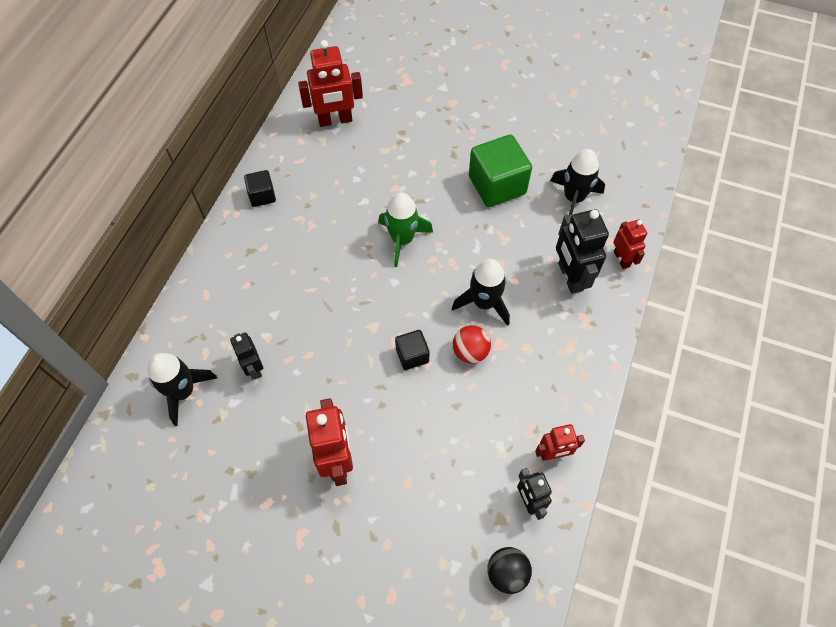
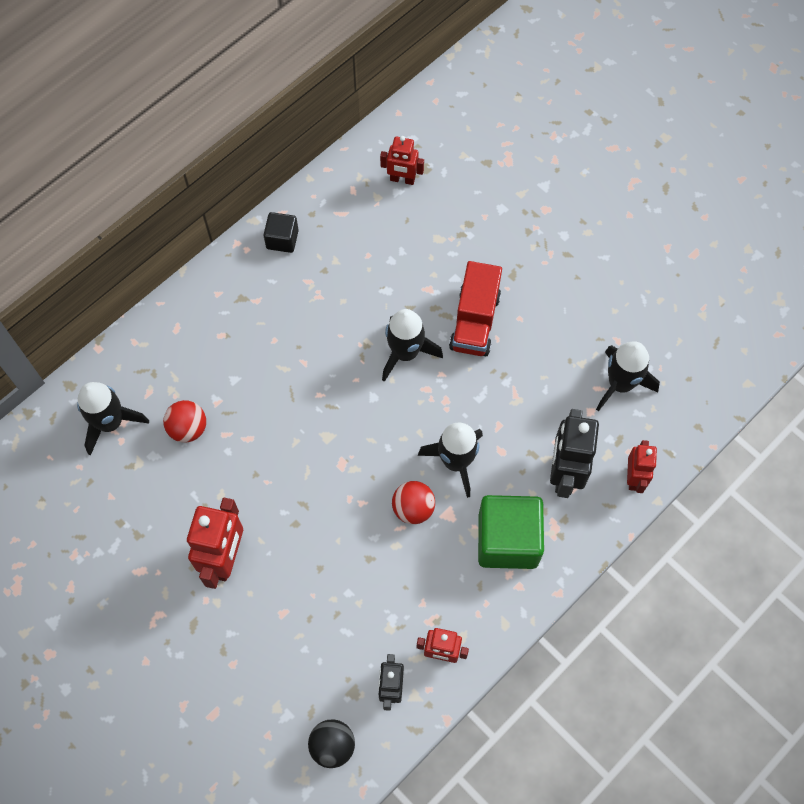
camera: 25 degrees right, 5 degrees up
black robot [230,332,263,380] -> red ball [163,400,206,443]
red robot [298,40,363,127] -> red robot [380,136,424,185], size x0.60
green rocket [378,192,433,267] -> black rocket [382,309,443,382]
black cube [395,330,430,370] -> none
green cube [469,134,532,207] -> green cube moved to [478,495,544,569]
none -> red truck [449,261,502,356]

